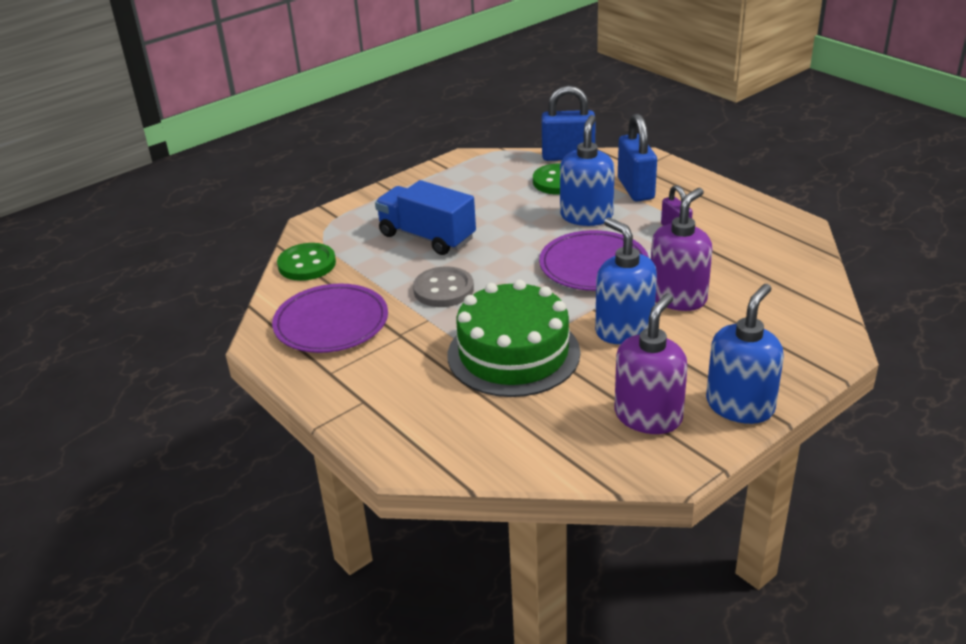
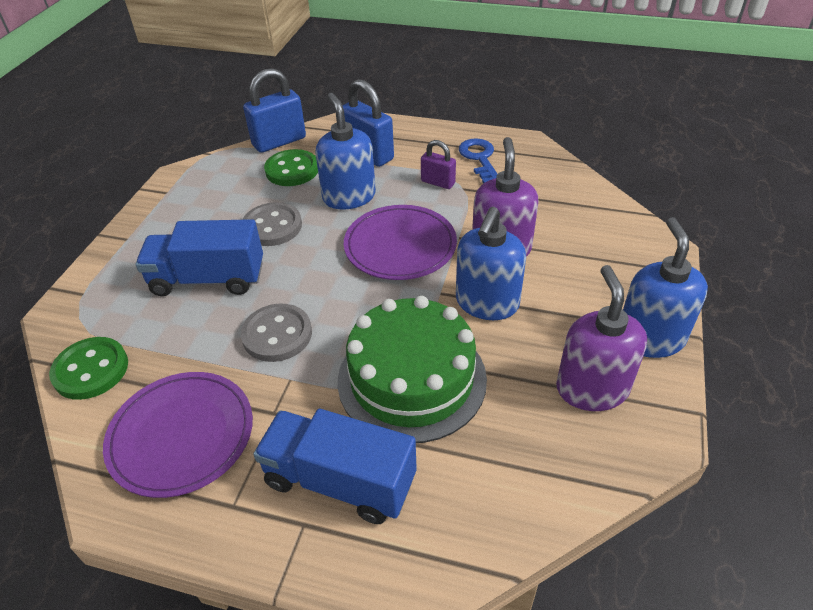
camera: 35 degrees left, 10 degrees up
blue soap dispenser [595,218,657,344] -> blue soap dispenser turned 90 degrees counterclockwise [456,207,526,320]
none -> grey button [243,202,302,246]
none -> blue truck [253,409,417,524]
none -> blue key [459,138,497,184]

